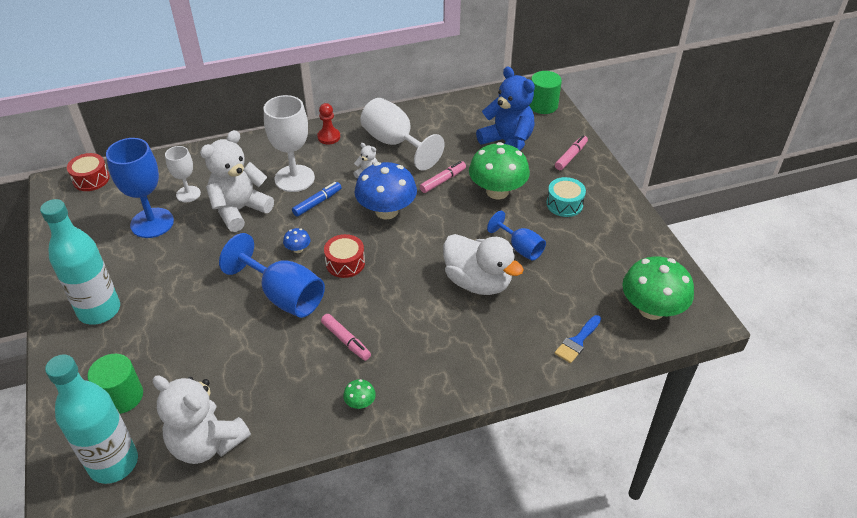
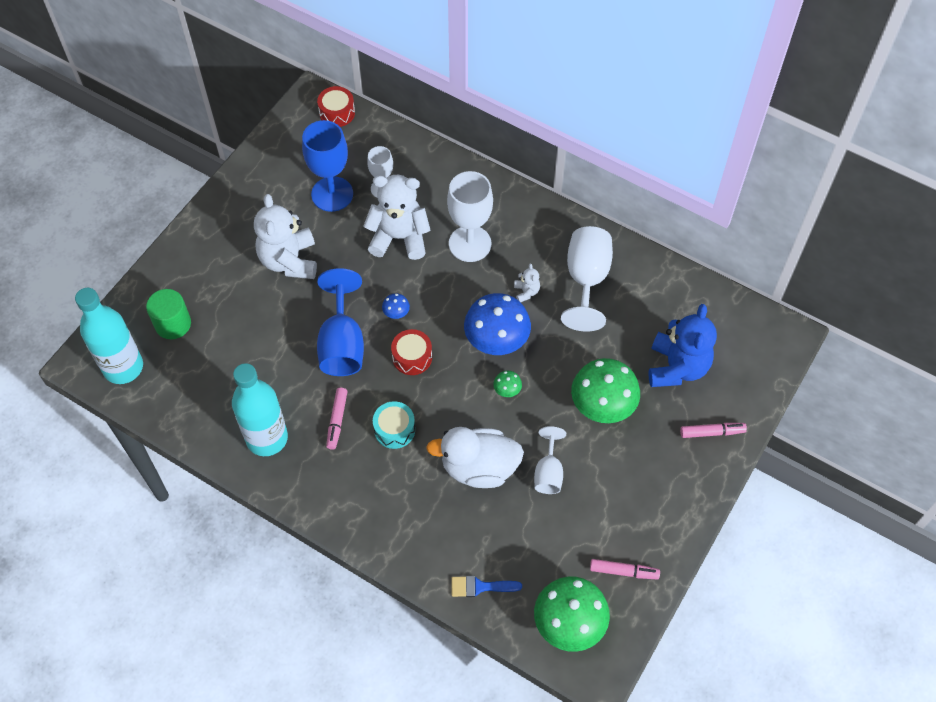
camera: 50 degrees right, 15 degrees up
turquoise bottle [40,199,120,325] -> turquoise bottle moved to [232,363,288,456]
white teddy bear [152,375,251,464] -> white teddy bear moved to [254,194,317,279]
blue marker [292,182,342,217] -> none
red pawn [317,103,340,144] -> none
green mushroom [343,379,376,409] -> green mushroom moved to [493,371,522,397]
pink marker [420,161,466,193] -> pink marker moved to [590,559,660,580]
white duck [443,234,524,295] -> white duck turned 90 degrees clockwise [426,427,524,488]
blue goblet [487,211,546,261] -> white goblet [534,426,566,494]
green cylinder [529,71,562,114] -> none
turquoise drum [546,177,586,217] -> turquoise drum moved to [373,401,415,449]

